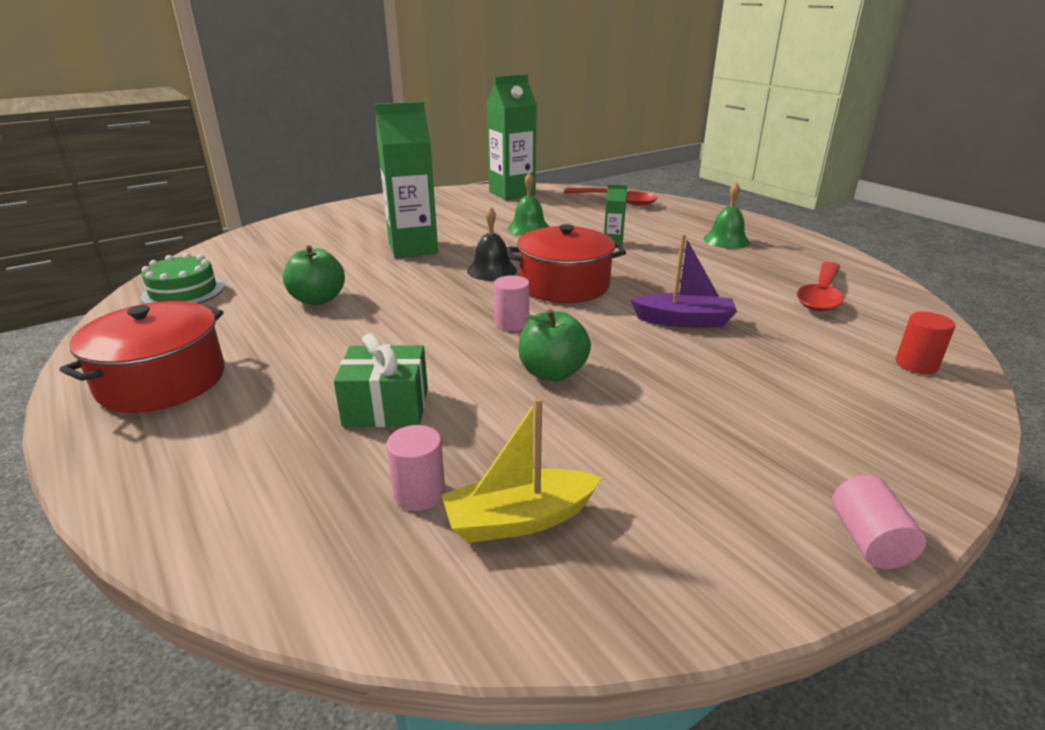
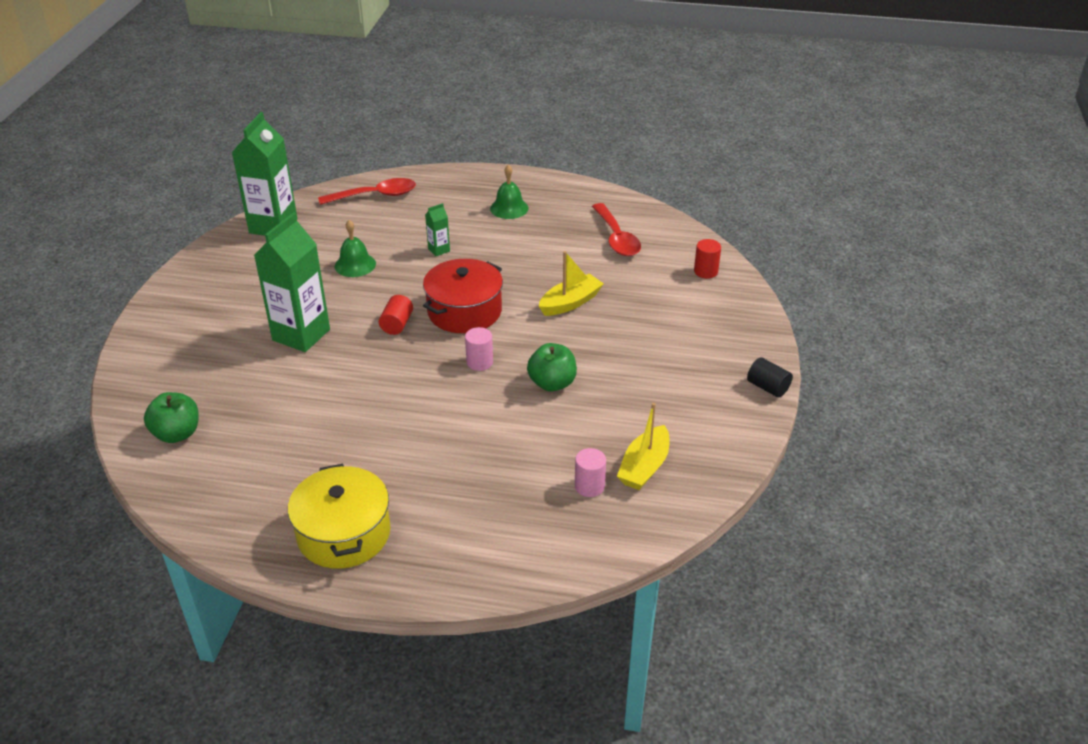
camera: 45 degrees left, 10 degrees up
red pot [60,301,224,413] -> yellow pot [288,464,391,569]
green cake [141,253,225,304] -> none
green apple [283,245,345,305] -> green apple moved to [144,392,199,443]
green gift [334,333,428,427] -> none
black bell [467,207,517,281] -> red cylinder [379,295,413,335]
purple boat [630,234,737,328] -> yellow boat [539,251,604,316]
pink cylinder [832,475,926,569] -> black cylinder [747,357,793,397]

